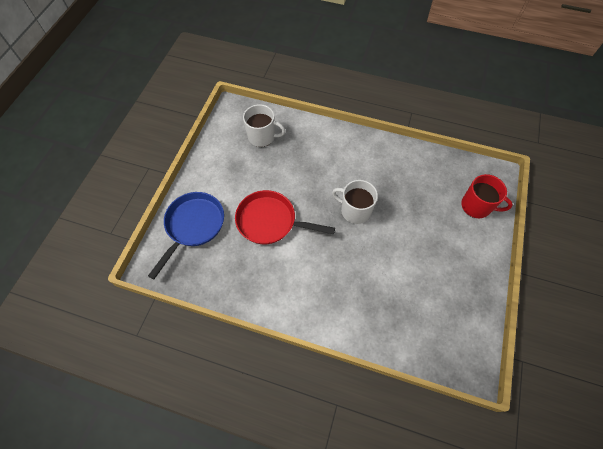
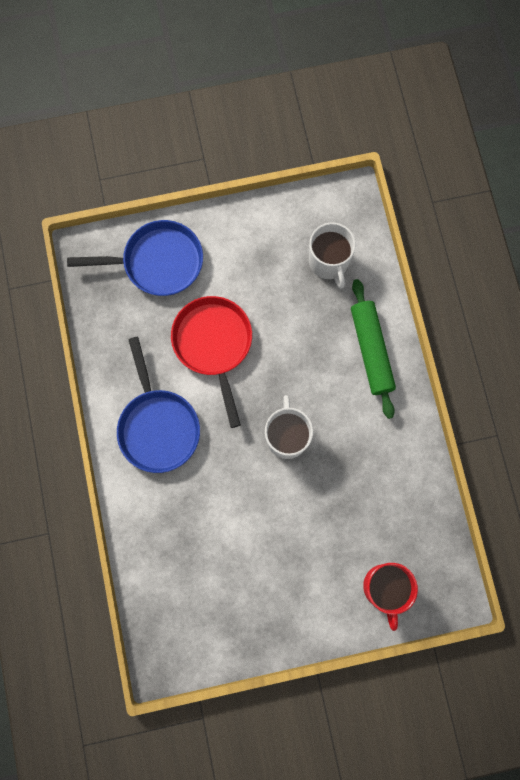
camera: 60 degrees right, 15 degrees up
none -> blue pan [117,337,200,473]
none -> green rolling pin [351,279,396,419]

